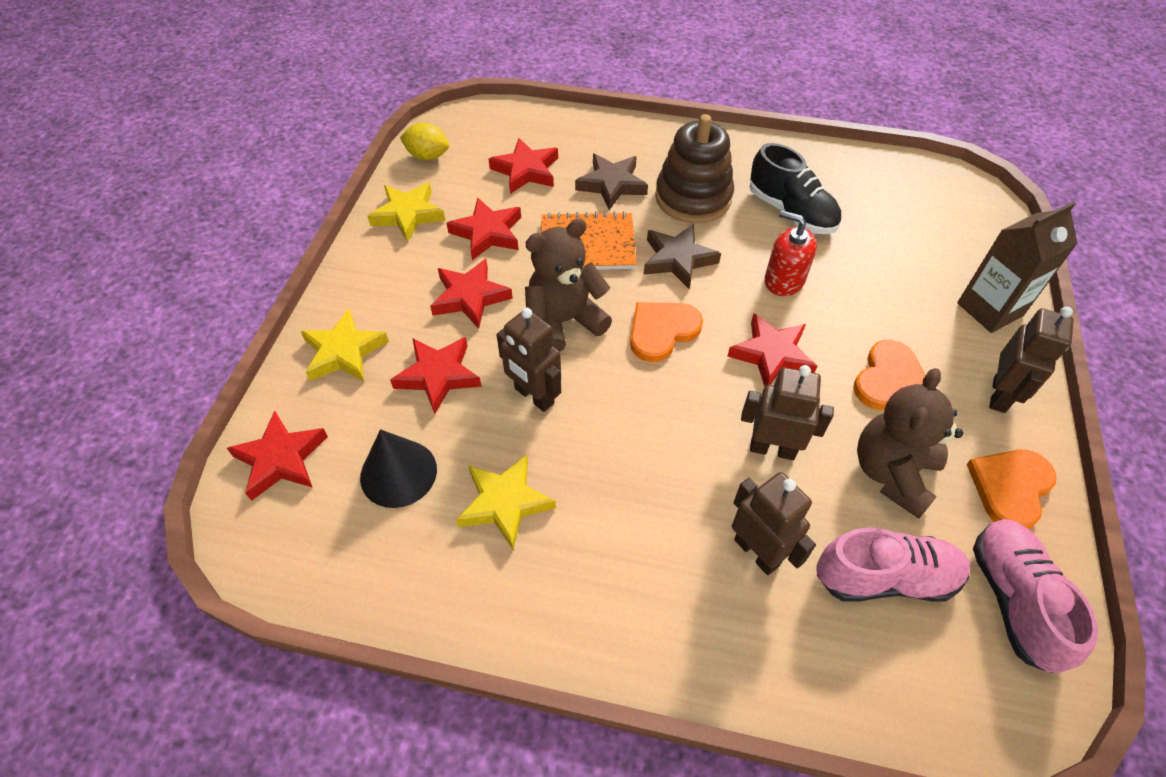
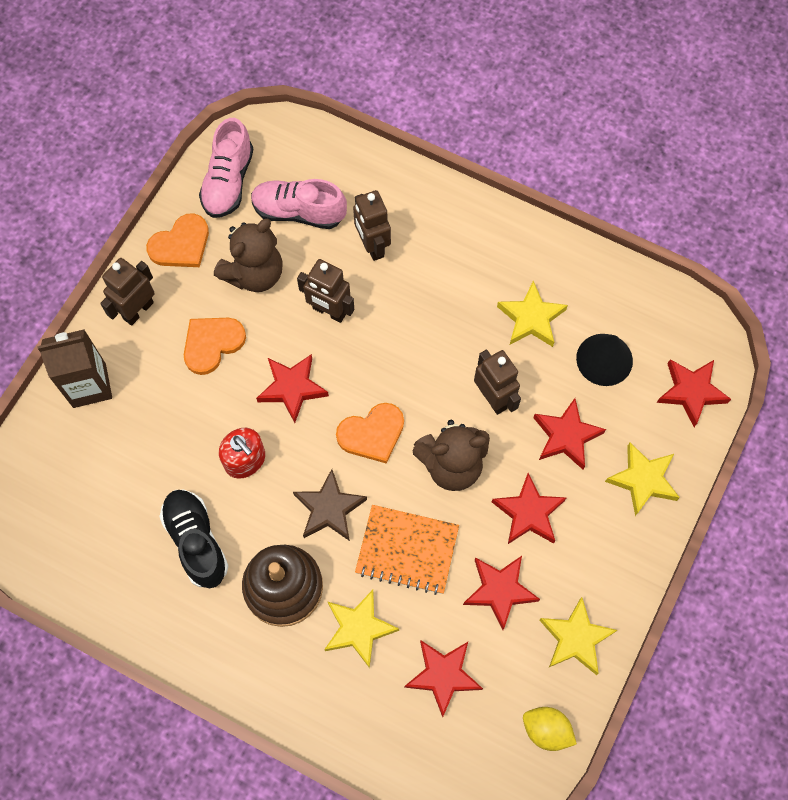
camera: 165 degrees left, 15 degrees up
brown star [575,154,648,210] -> yellow star [324,590,399,668]

